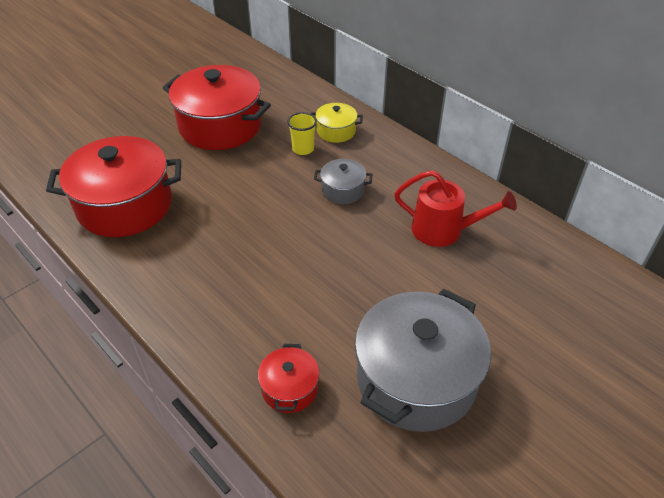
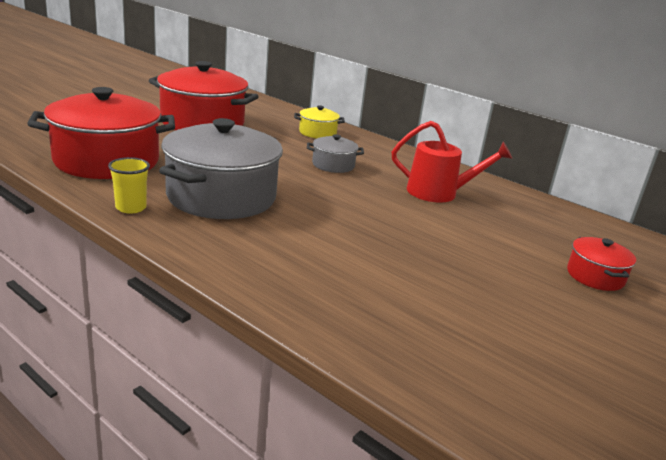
camera: 10 degrees left, 20 degrees down
red pot [258,344,319,413] -> red pot moved to [567,237,636,291]
yellow cup [287,112,317,155] -> yellow cup moved to [108,157,150,214]
grey pot [355,289,491,432] -> grey pot moved to [159,118,283,219]

